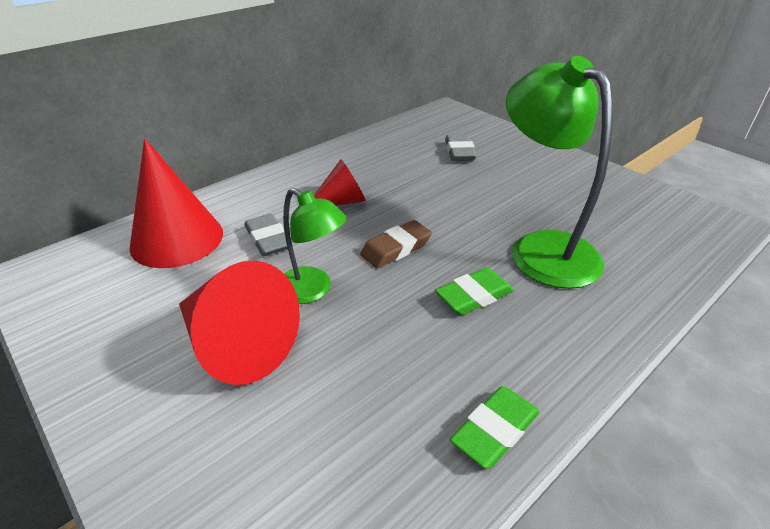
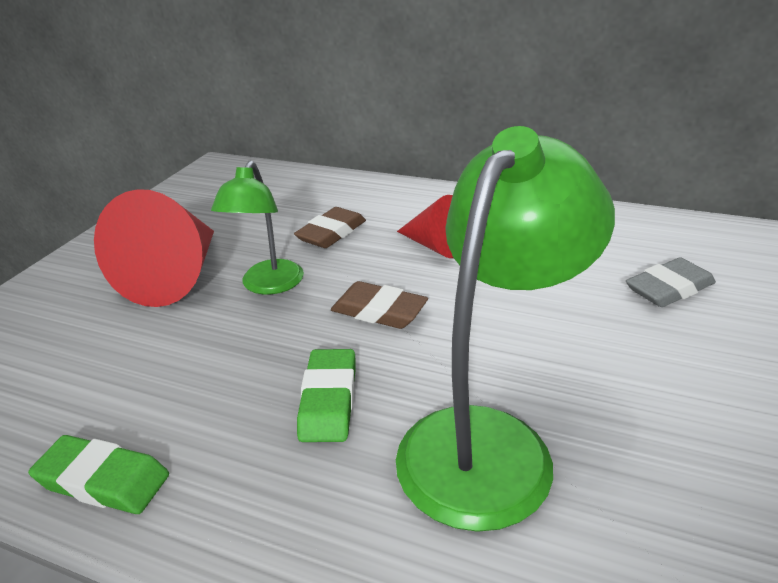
camera: 65 degrees right, 5 degrees down
red cone [129,139,223,268] -> none
grey eraser [244,214,288,256] -> brown eraser [294,207,366,248]
green eraser [435,268,514,315] -> green eraser turned 60 degrees clockwise [297,349,356,442]

